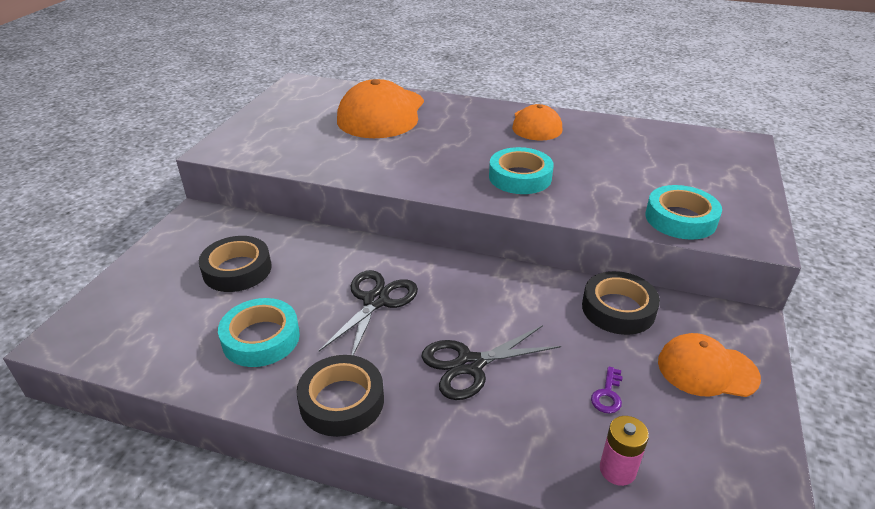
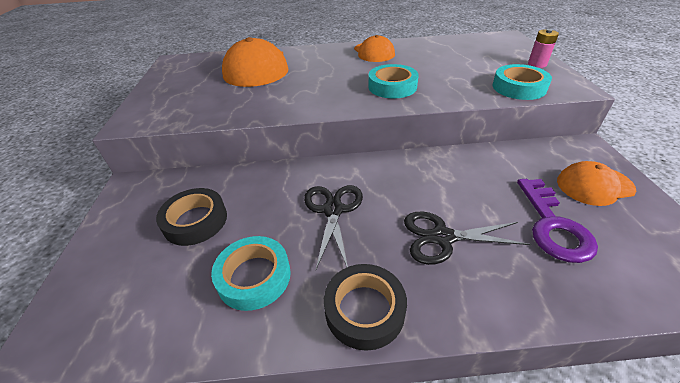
camera: 20 degrees left, 5 degrees up
black scissors [421,325,561,400] -> black scissors turned 45 degrees clockwise [404,212,531,265]
black tape [582,271,660,335] -> none
purple key [591,366,623,413] -> purple key [517,179,598,263], size x2.33
pink battery [600,416,649,486] -> pink battery moved to [528,29,559,68]

